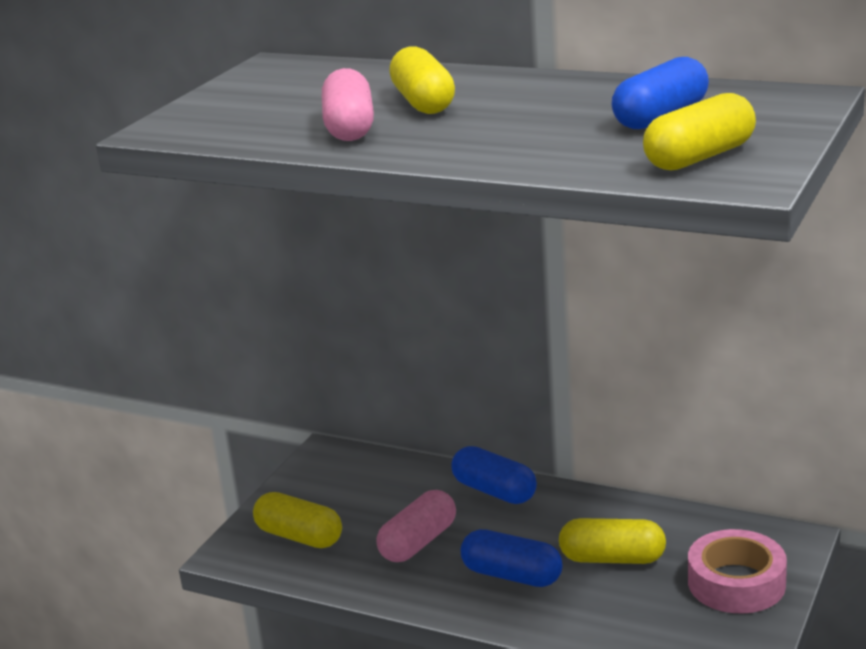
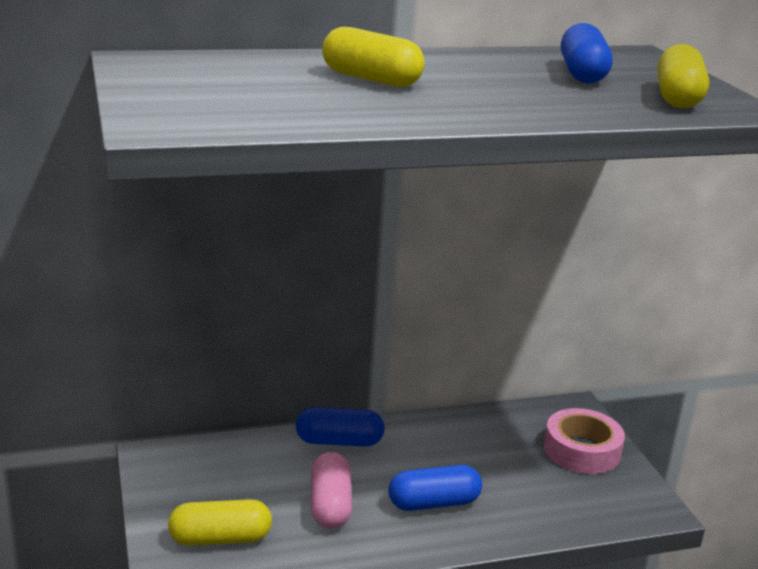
camera: 45 degrees left, 0 degrees up
pink capsule [322,68,374,141] -> none
yellow capsule [559,518,666,564] -> none

